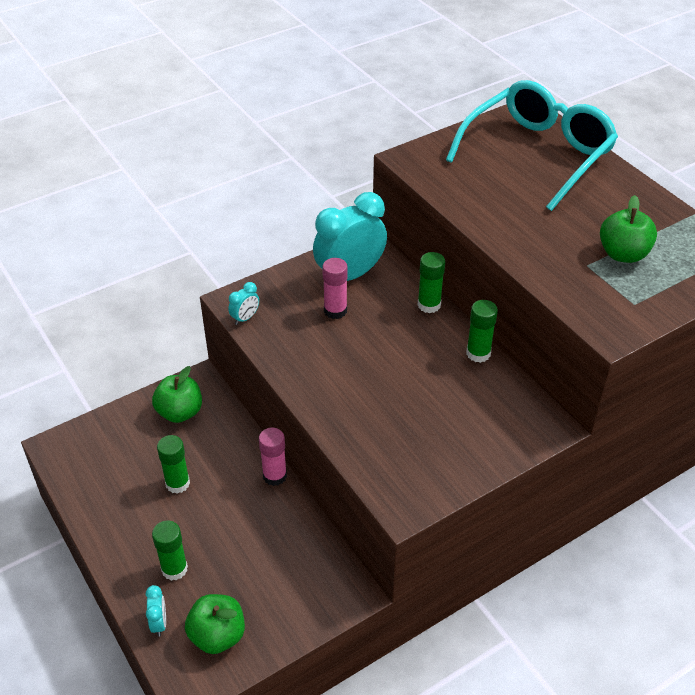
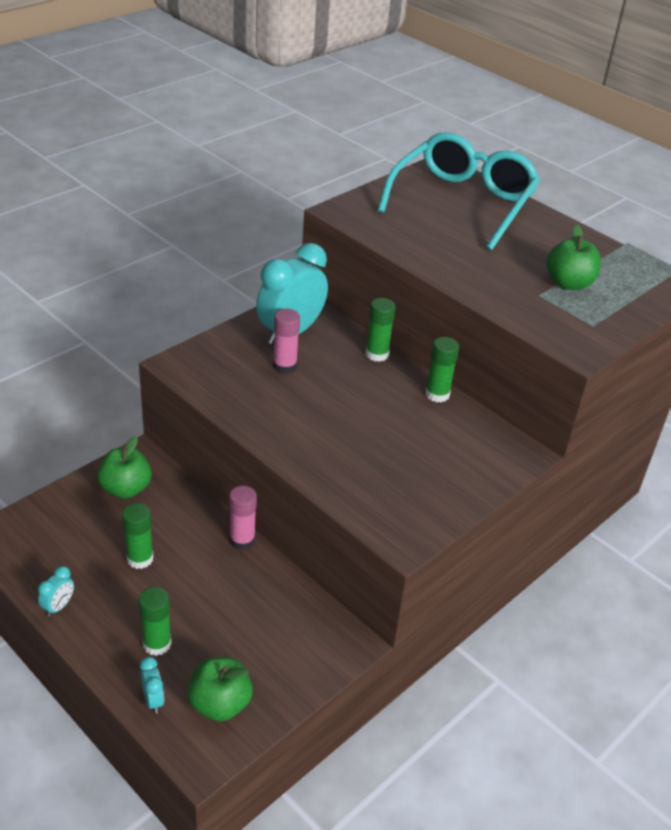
camera: 15 degrees left, 5 degrees down
turquoise clock [228,282,259,325] -> turquoise clock moved to [38,566,74,617]

